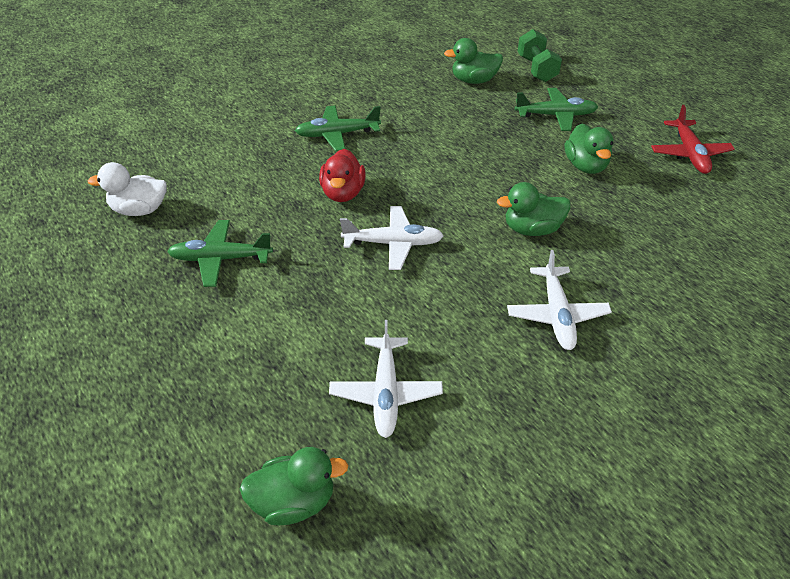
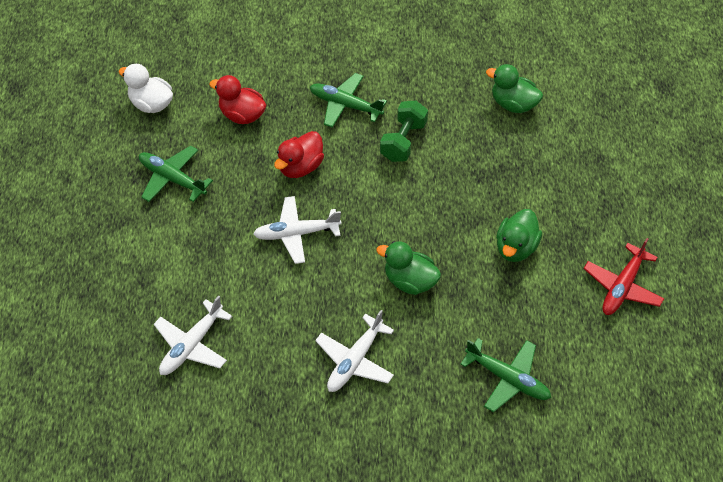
camera: 35 degrees right, 10 degrees up
green duck [240,447,348,525] -> none
white plane [340,206,444,270] -> white plane turned 135 degrees clockwise [253,196,342,264]
green plane [515,88,598,131] -> green plane moved to [460,338,551,412]
green dumbbell [517,29,562,82] -> green dumbbell moved to [380,100,428,162]
none -> red duck [209,75,266,124]

